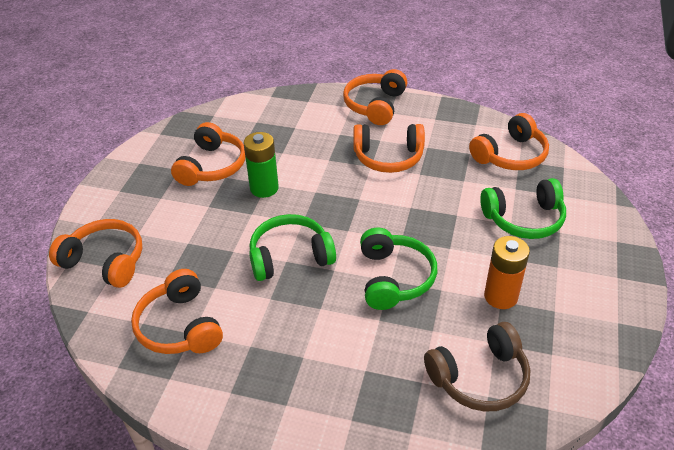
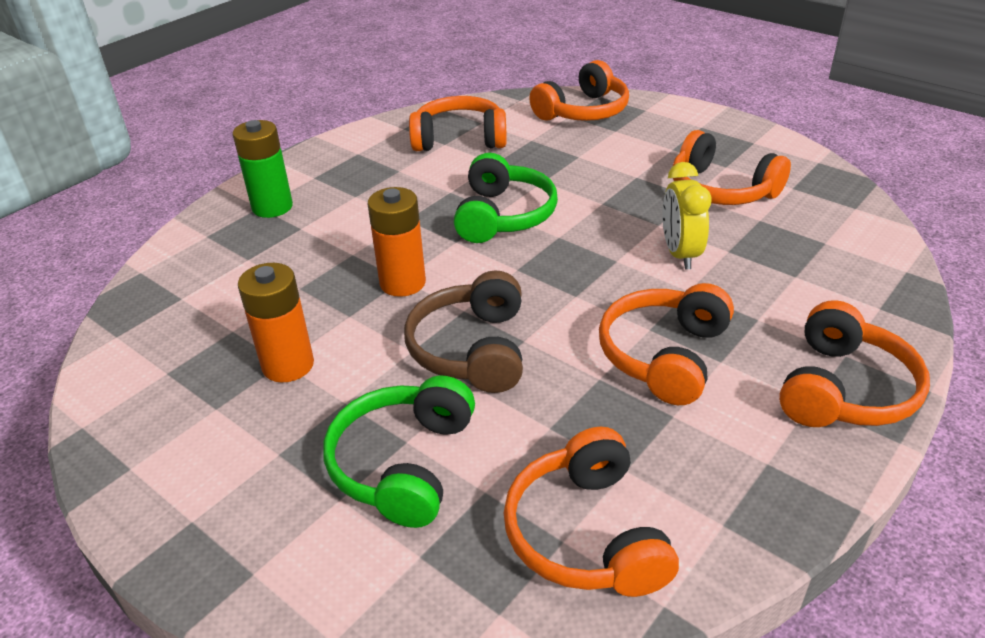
camera: 115 degrees right, 5 degrees down
green battery [244,132,279,198] -> green battery moved to [232,120,293,218]
orange headphones [343,69,407,125] -> orange headphones turned 75 degrees clockwise [779,300,930,427]
green headphones [360,228,437,310] -> orange battery [368,187,426,297]
brown headphones [424,322,530,412] -> brown headphones moved to [404,271,523,393]
none -> yellow clock [662,162,711,270]

